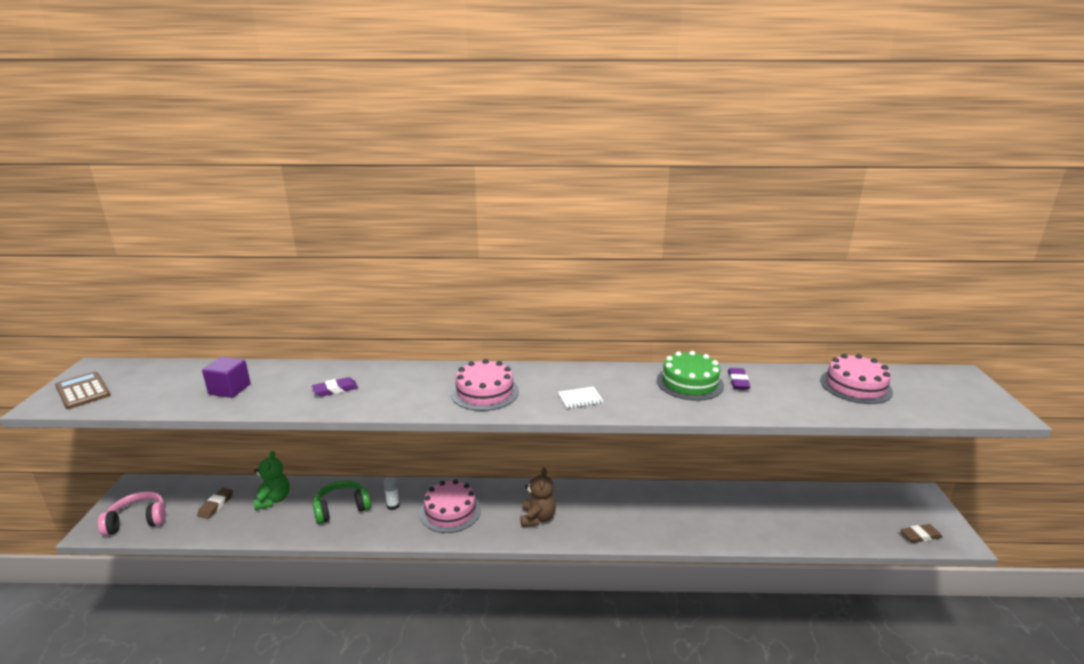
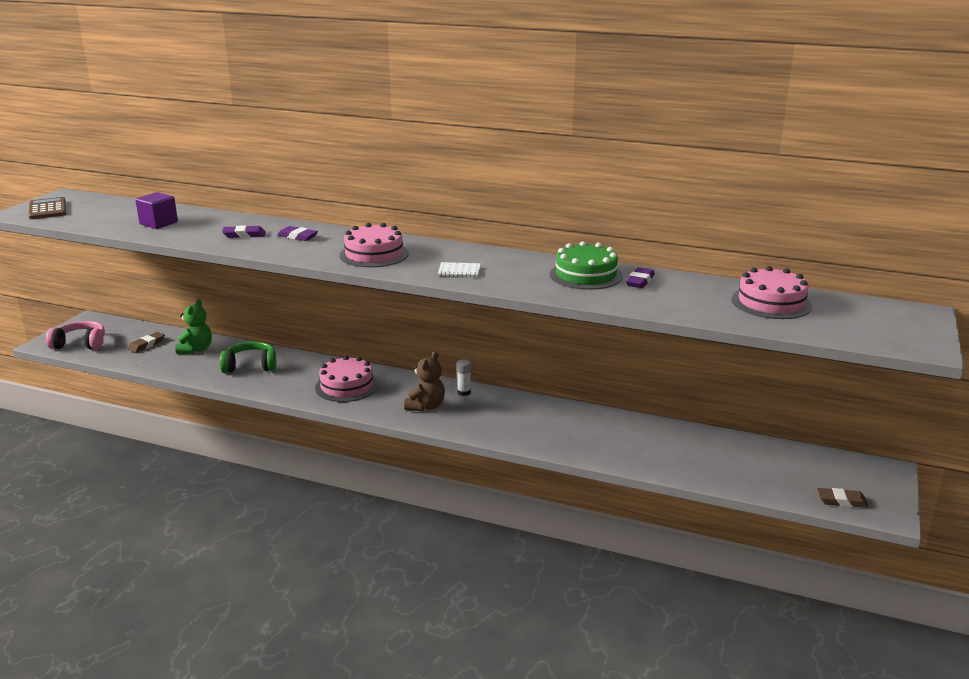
camera: 20 degrees right, 0 degrees up
white glue stick [383,476,400,510] -> white glue stick moved to [457,359,471,396]
none -> purple eraser [277,226,318,241]

